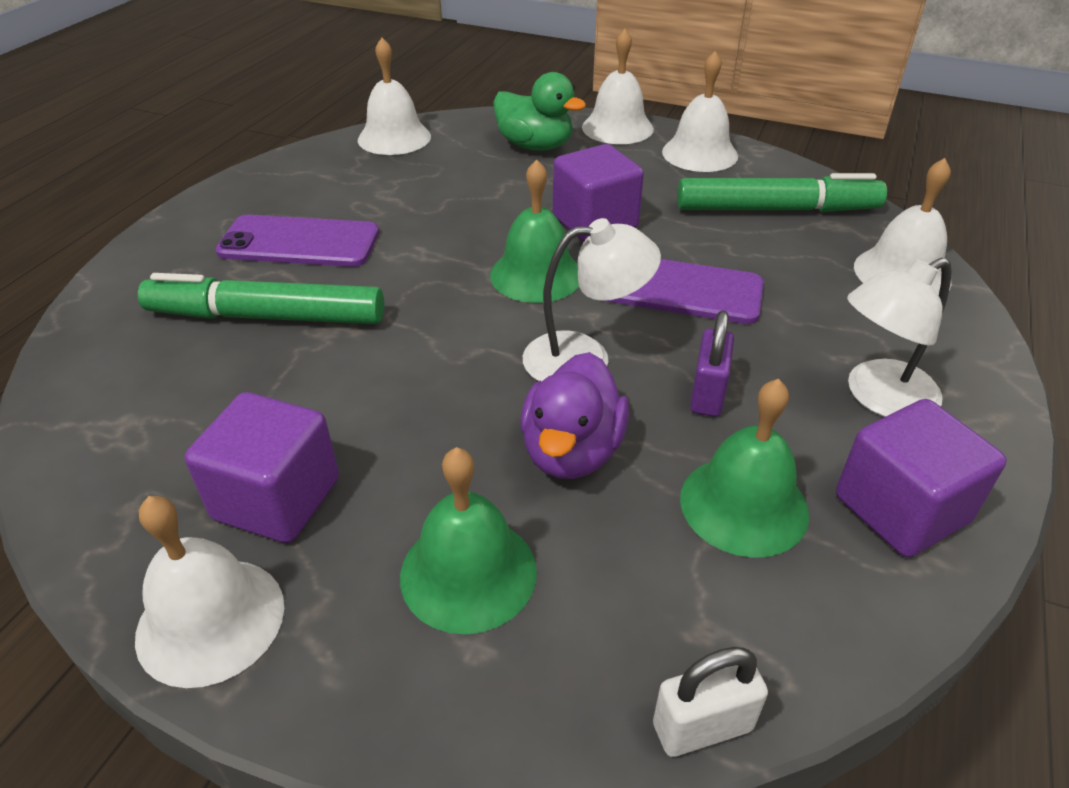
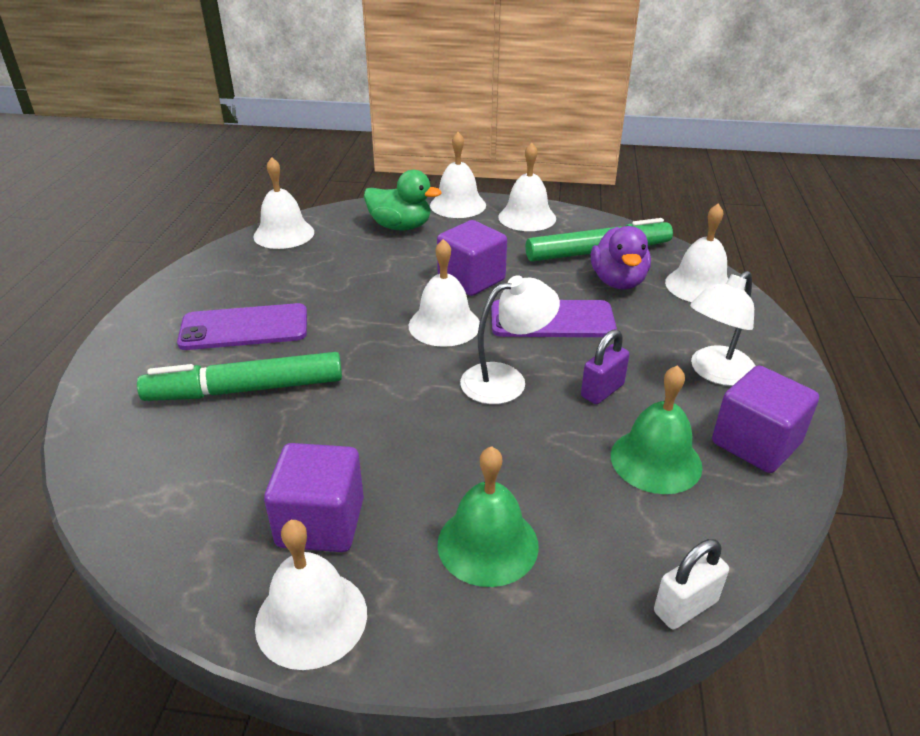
camera: 15 degrees left, 5 degrees down
green bell [490,159,579,303] -> white bell [409,239,480,347]
purple duck [520,352,630,479] -> purple duck moved to [591,226,651,289]
purple padlock [690,311,734,417] -> purple padlock turned 45 degrees clockwise [581,329,630,404]

